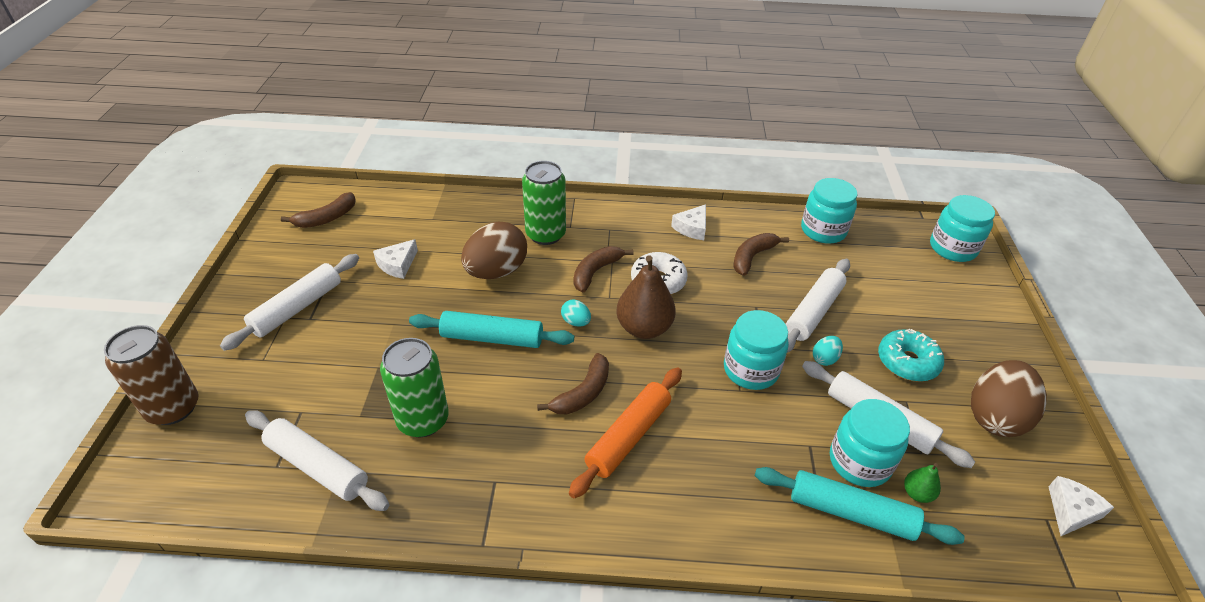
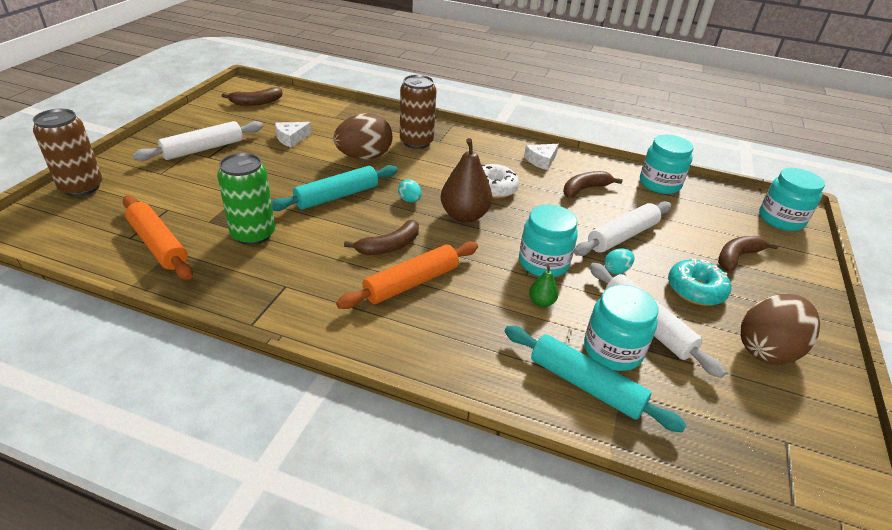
camera: 15 degrees right, 5 degrees down
white rolling pin [245,410,389,511] -> orange rolling pin [123,195,193,280]
turquoise rolling pin [409,311,574,348] -> turquoise rolling pin turned 60 degrees counterclockwise [272,165,398,211]
green can [522,161,566,245] -> brown can [400,75,437,149]
brown banana [574,246,634,292] -> brown banana moved to [718,236,779,271]
green pear [904,463,941,503] -> green pear moved to [529,265,558,307]
white cheese [1048,476,1114,536] -> none

